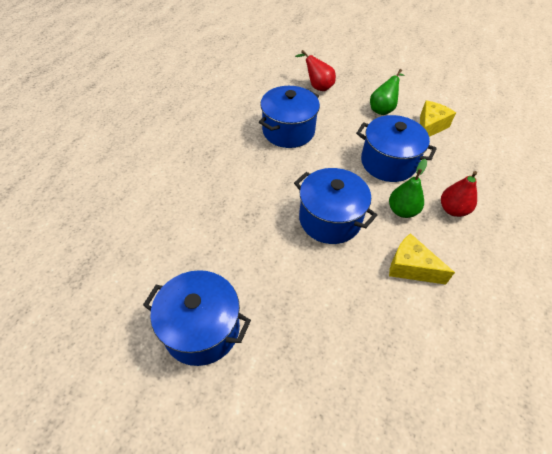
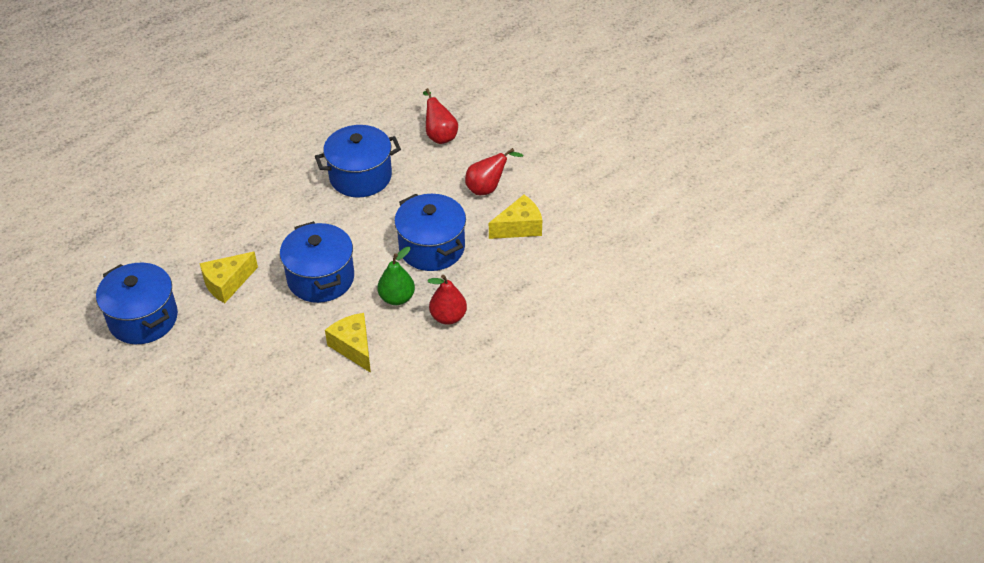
camera: 30 degrees right, 5 degrees down
green pear [370,69,404,115] -> red pear [465,148,523,195]
none -> yellow cheese [200,252,258,303]

